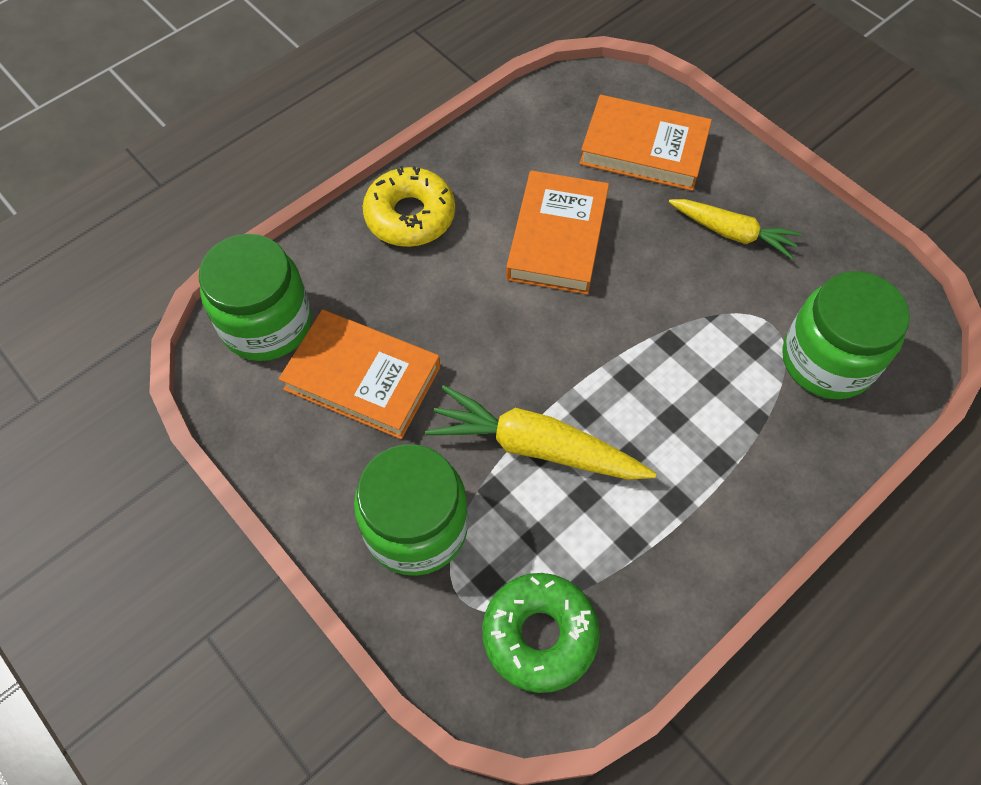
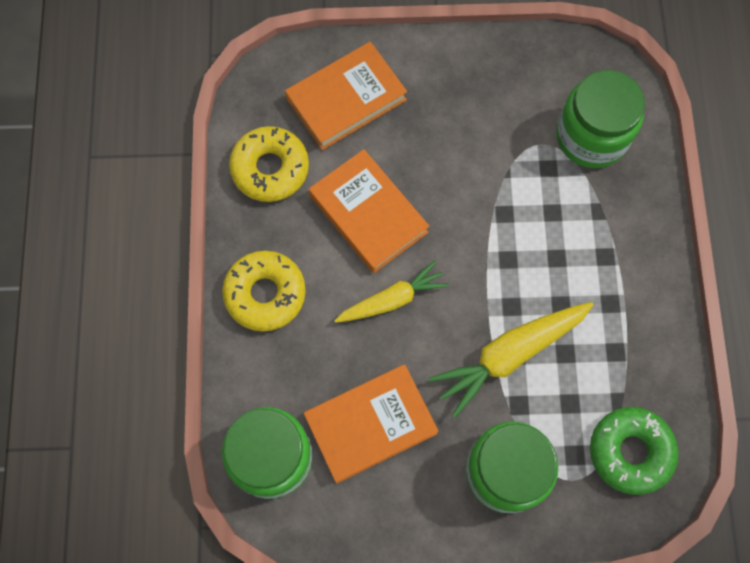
camera: 50 degrees left, 10 degrees up
yellow carrot [669,199,802,259] -> yellow carrot moved to [334,260,449,323]
none -> yellow donut [229,126,309,202]

